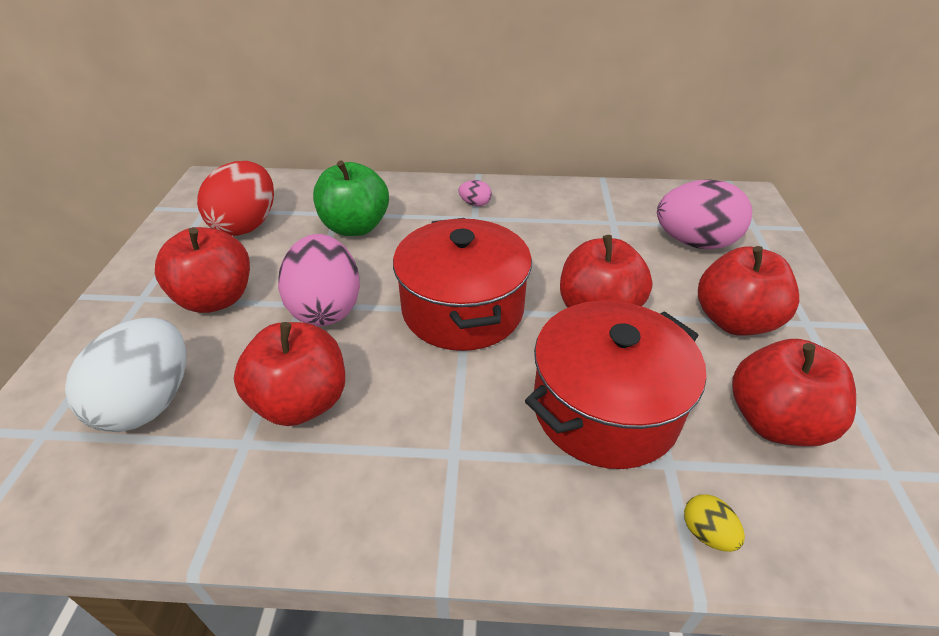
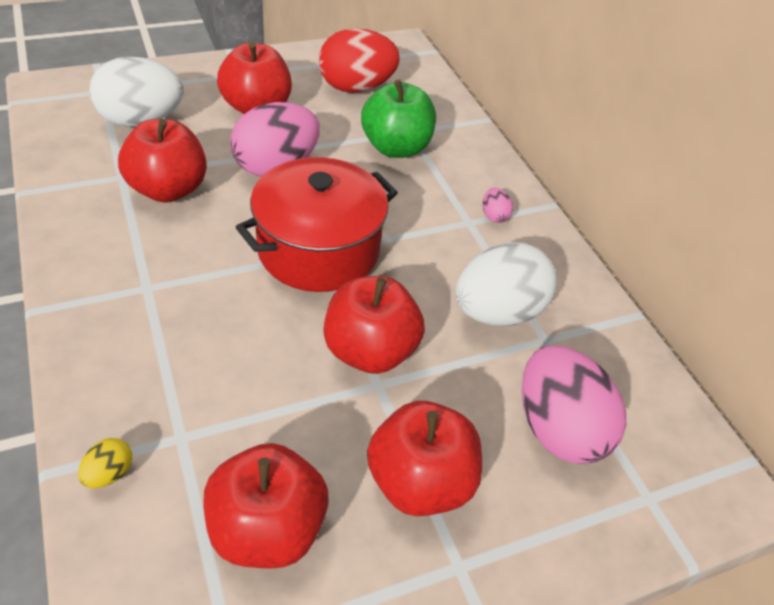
camera: 60 degrees right, 5 degrees up
red pot [525,301,706,469] -> none
none -> white egg [455,243,557,326]

